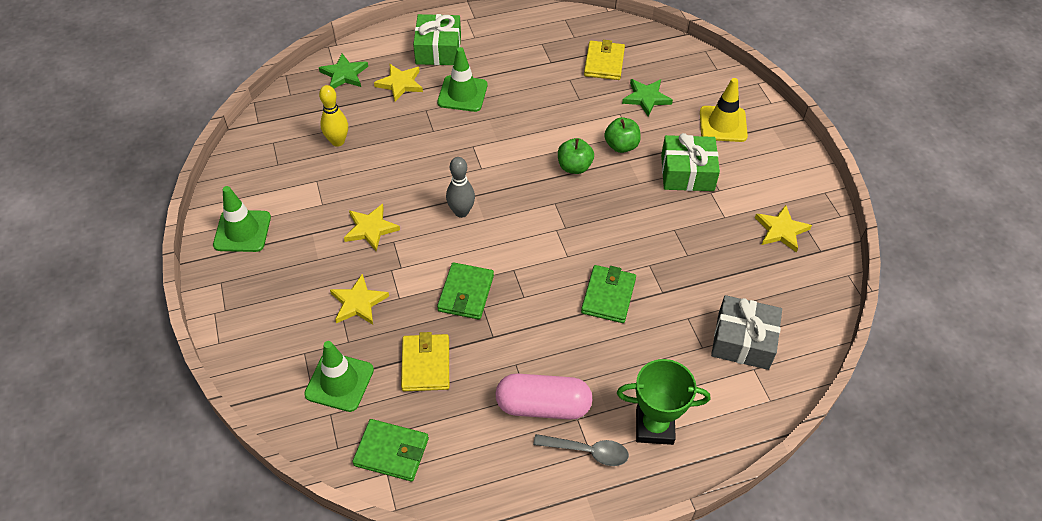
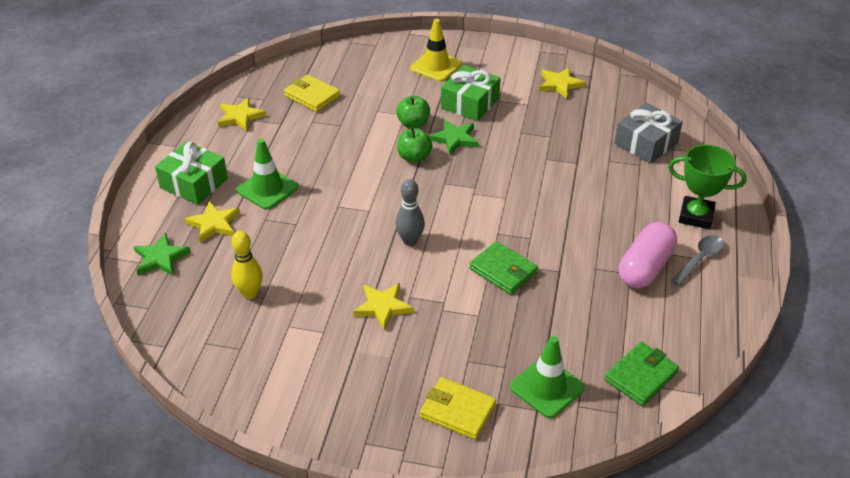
camera: 60 degrees left, 10 degrees down
green traffic cone [213,186,271,252] -> none
yellow star [330,274,389,325] -> yellow star moved to [218,98,266,131]
yellow wallet [401,332,449,391] -> yellow wallet moved to [420,377,496,440]
green wallet [581,265,636,323] -> none
green trophy [617,359,710,445] -> green trophy turned 75 degrees clockwise [668,145,747,229]
green star [622,79,673,116] -> green star moved to [429,119,478,155]

